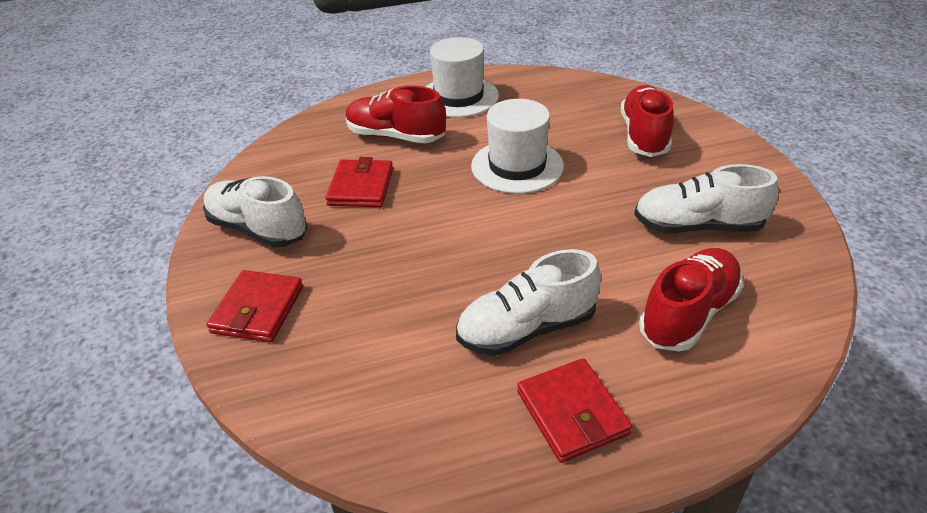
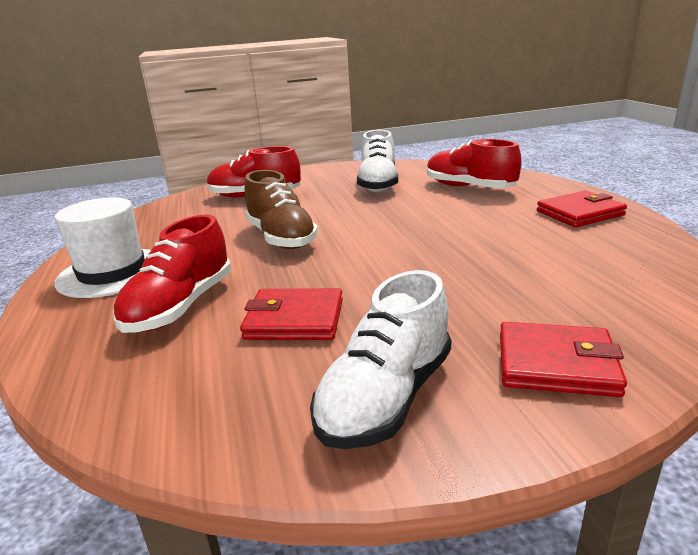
camera: 90 degrees left, 15 degrees down
white shoe [456,249,601,356] -> none
white hat [471,99,564,194] -> brown shoe [245,170,318,249]

